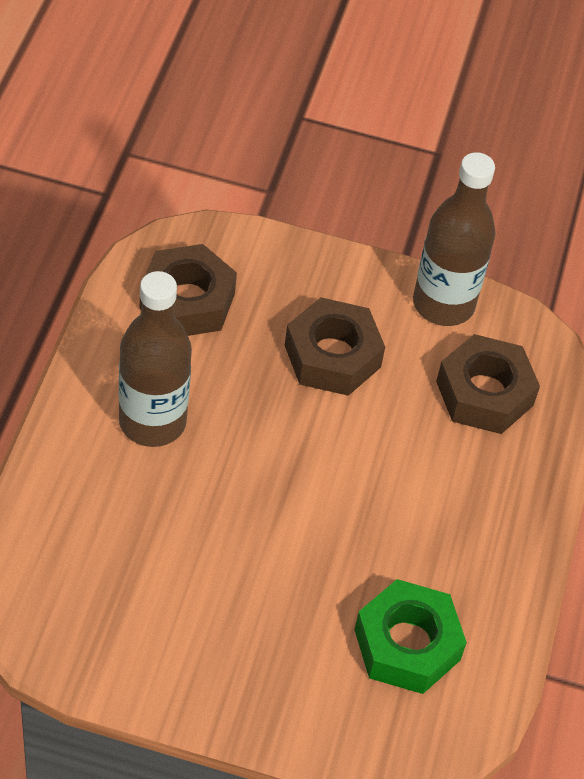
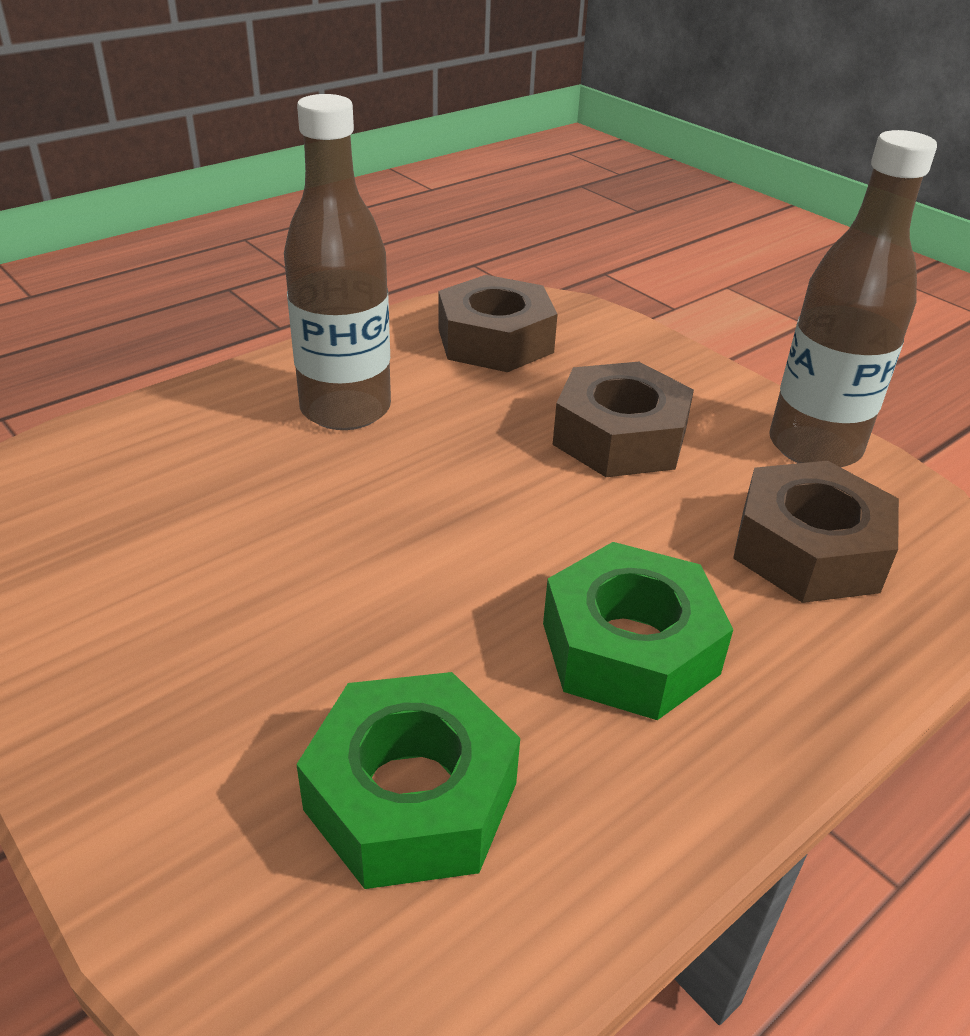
camera: 40 degrees right, 15 degrees down
none -> green nut [543,542,733,720]

